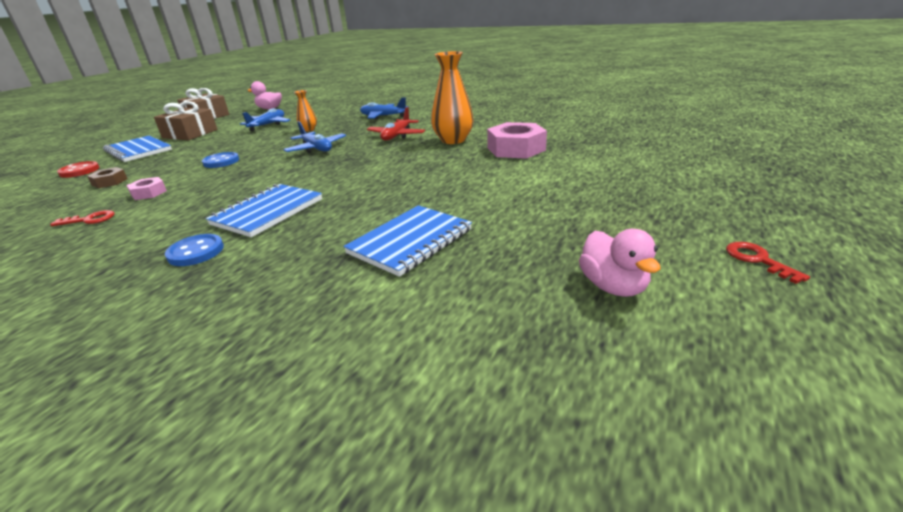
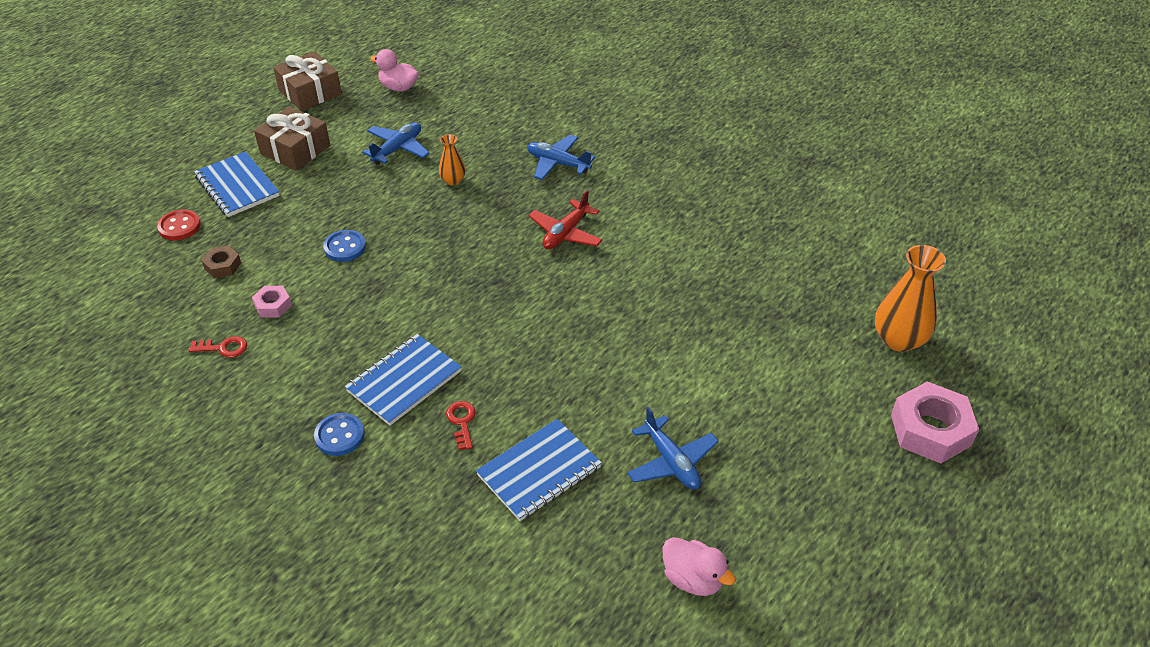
camera: 10 degrees right, 15 degrees up
blue plane [283,121,346,153] -> blue plane moved to [627,407,719,489]
orange vase [431,51,474,144] -> orange vase moved to [875,245,946,352]
pink nut [487,122,547,159] -> pink nut moved to [891,381,979,463]
pink duck [579,229,660,297] -> pink duck turned 45 degrees counterclockwise [663,537,736,596]
red key [726,242,810,284] -> red key moved to [446,401,476,450]

